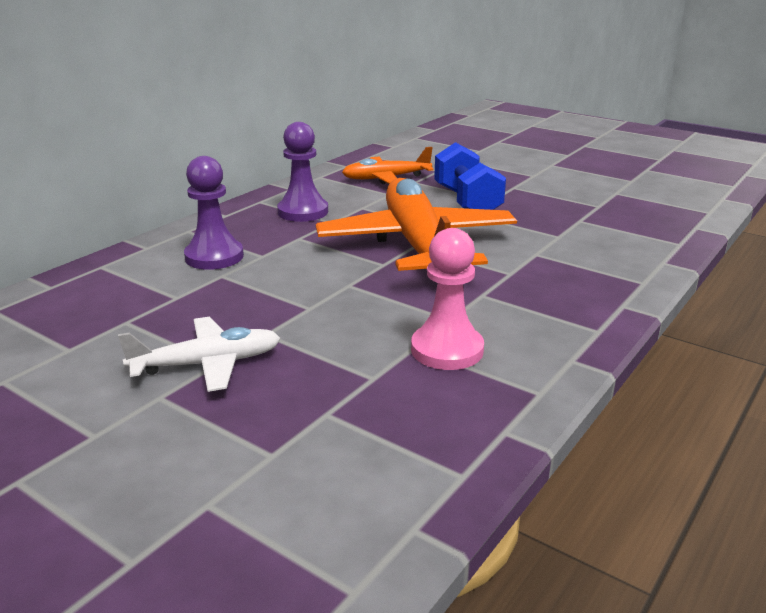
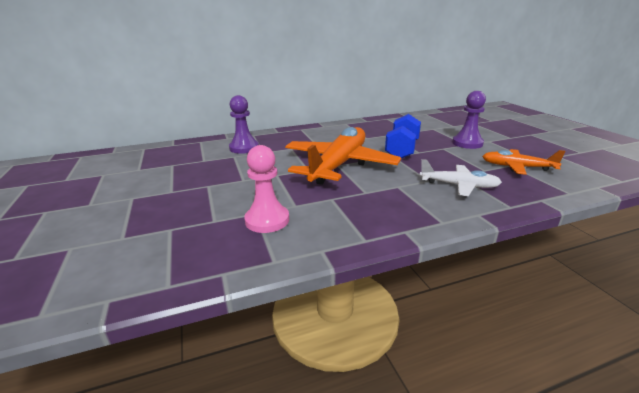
camera: 35 degrees right, 0 degrees up
white plane [118,317,280,392] -> white plane moved to [420,159,502,196]
purple pawn [277,122,328,222] -> purple pawn moved to [452,91,486,149]
orange plane [342,147,434,184] -> orange plane moved to [482,149,565,175]

